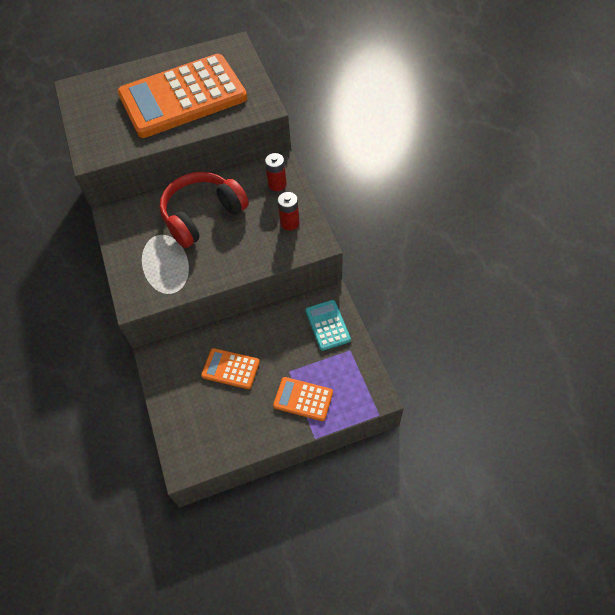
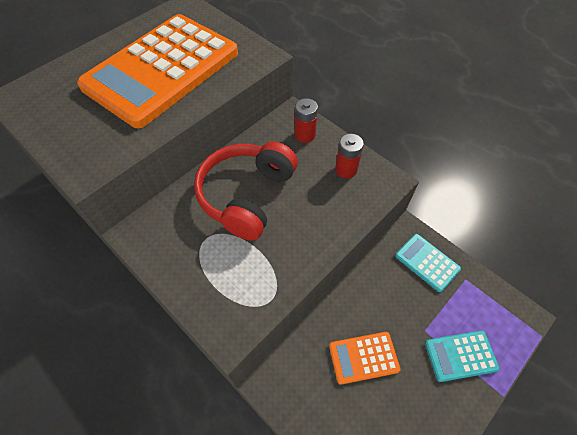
camera: 30 degrees left, 0 degrees up
orange calculator [273,377,333,421] -> turquoise calculator [425,330,500,382]

